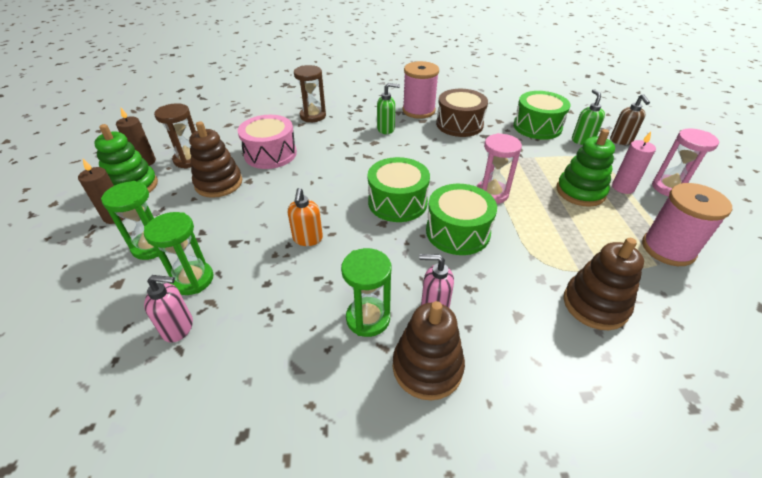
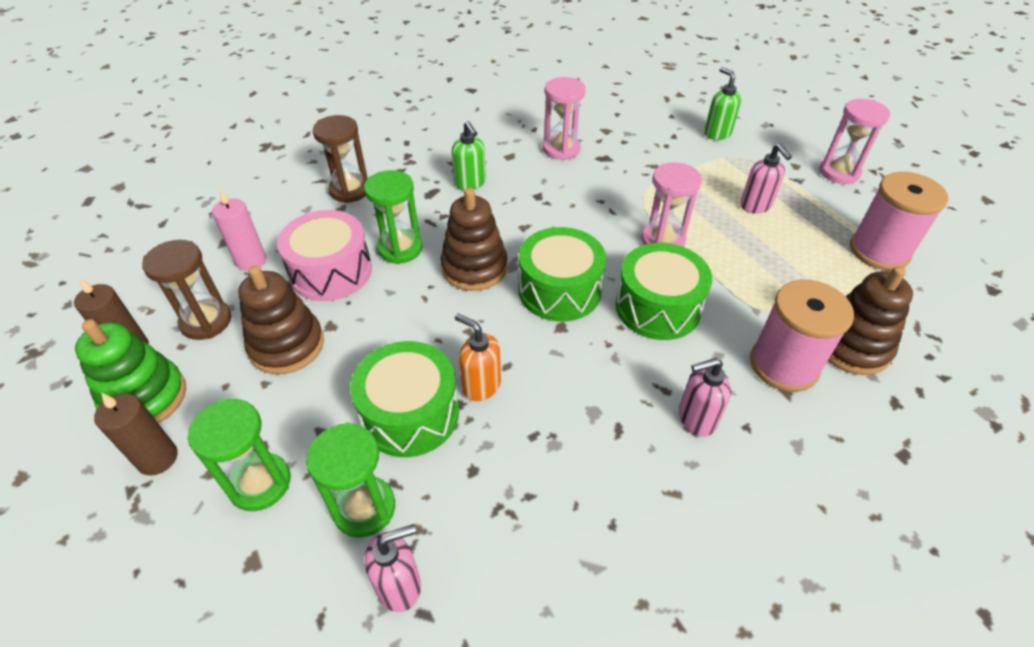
camera: 25 degrees left, 5 degrees up
orange soap dispenser [288,188,323,246] -> orange soap dispenser turned 150 degrees clockwise [455,314,501,401]
green hourglass [341,248,391,337] -> green hourglass moved to [364,170,422,264]
green soap dispenser [377,83,400,134] -> green soap dispenser turned 90 degrees clockwise [452,121,486,190]
brown stacking toy [393,301,465,400] -> brown stacking toy moved to [440,188,507,291]
pink spool [402,61,439,119] -> pink spool moved to [750,280,854,392]
brown drum [436,89,488,137] -> pink hourglass [543,77,586,160]
green drum [513,91,570,140] -> green drum moved to [350,341,459,457]
green stacking toy [556,129,615,207] -> pink soap dispenser [740,144,792,214]
brown soap dispenser [610,94,650,145] -> none
pink candle [612,131,656,194] -> pink candle moved to [212,189,266,271]

